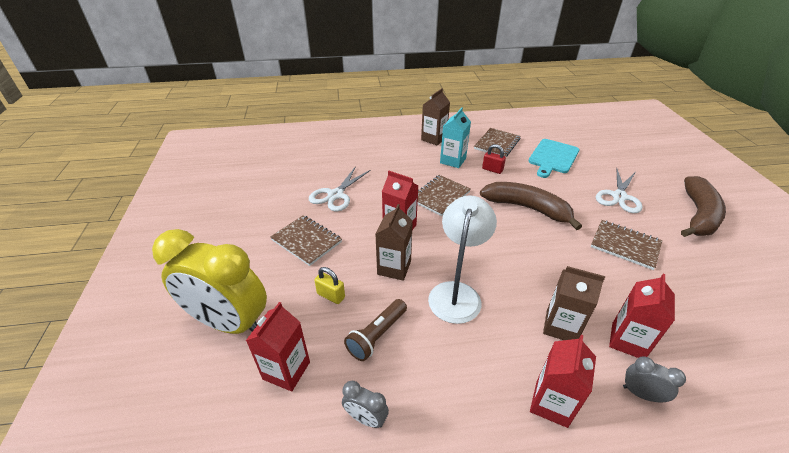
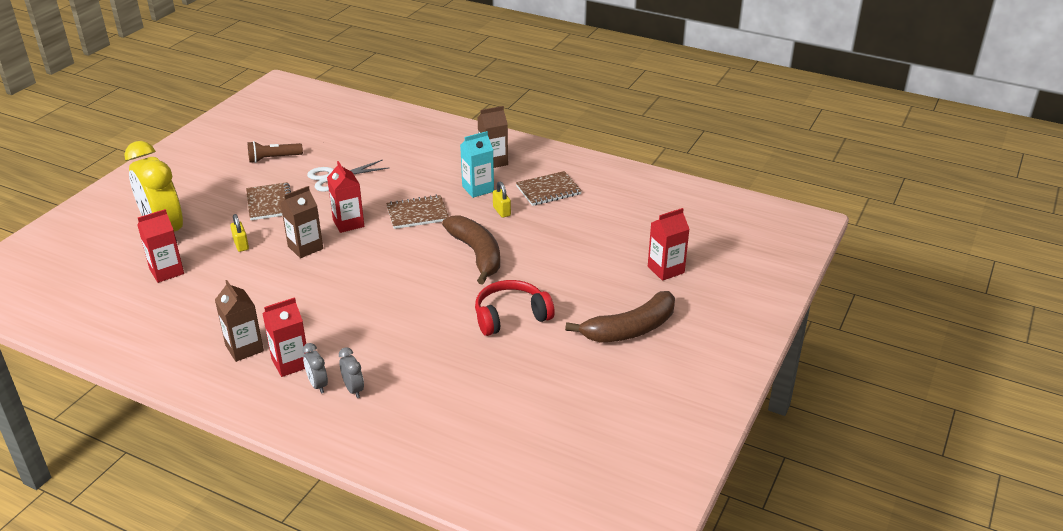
camera: 35 degrees right, 5 degrees down
grey clock [342,381,389,428] -> grey clock moved to [302,343,328,393]
brown flashlight [344,299,407,361] -> brown flashlight moved to [248,141,303,163]
white lamp [428,195,497,324] -> none
red padlock [482,144,506,174] -> yellow padlock [493,181,511,218]
turquoise cutting board [528,139,580,178] -> none
brown carton [543,266,605,340] -> brown carton moved to [215,280,264,362]
brown notebook [591,220,662,270] -> red headphones [475,280,555,336]
white scissors [596,169,642,213] -> none
red carton [609,274,675,358] -> red carton moved to [648,208,689,281]

